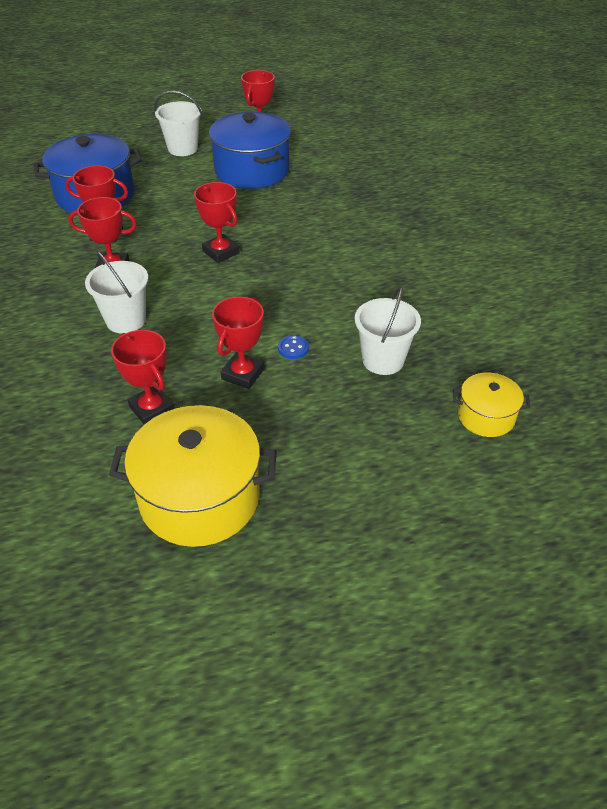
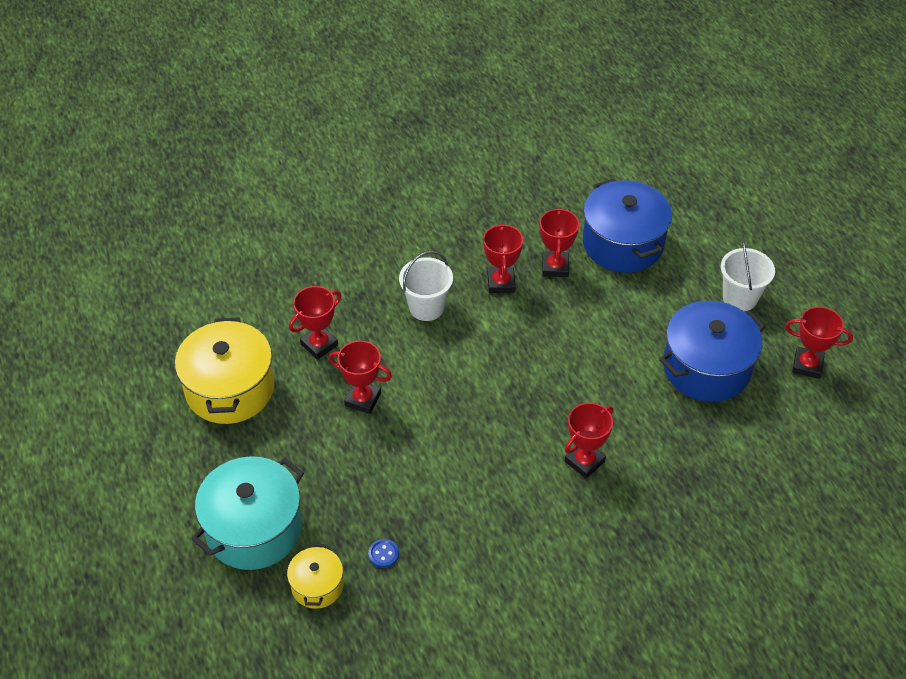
camera: 85 degrees right, 5 degrees up
red trophy [194,182,240,263] -> red trophy moved to [565,403,613,478]
blue button [278,335,309,359] -> blue button moved to [368,539,399,568]
white bucket [355,286,421,375] -> none
none -> turquoise pot [191,456,304,570]

